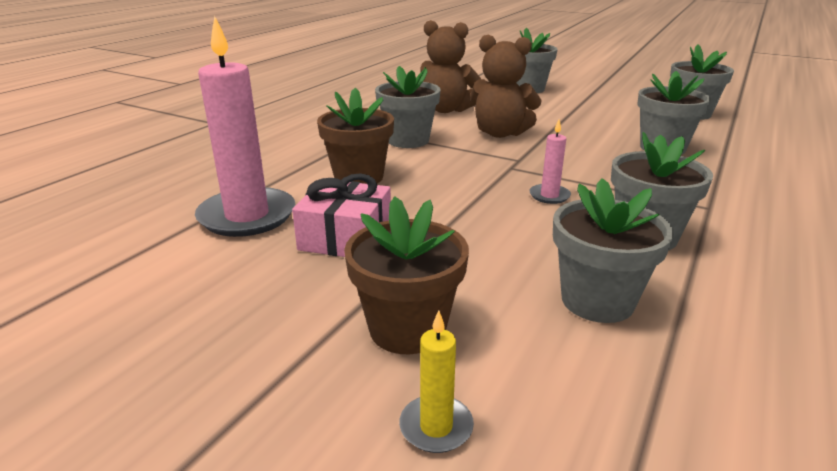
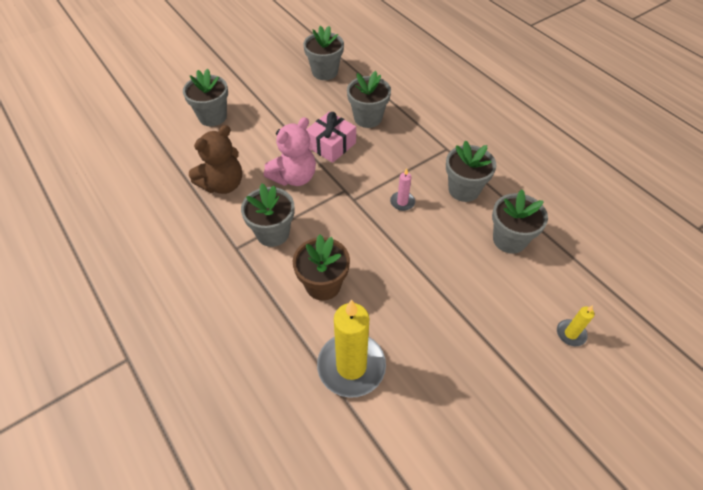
camera: 65 degrees left, 25 degrees up
pink candle [195,16,295,237] -> yellow candle [317,300,386,398]
pink gift [292,173,391,257] -> pink gift moved to [306,111,356,163]
brown flower pot [344,196,469,354] -> none
brown teddy bear [470,35,542,138] -> pink teddy bear [264,117,316,186]

